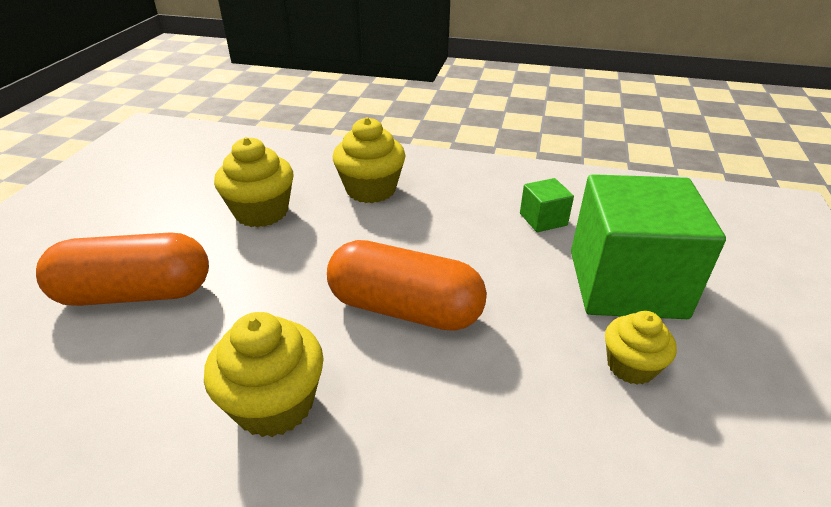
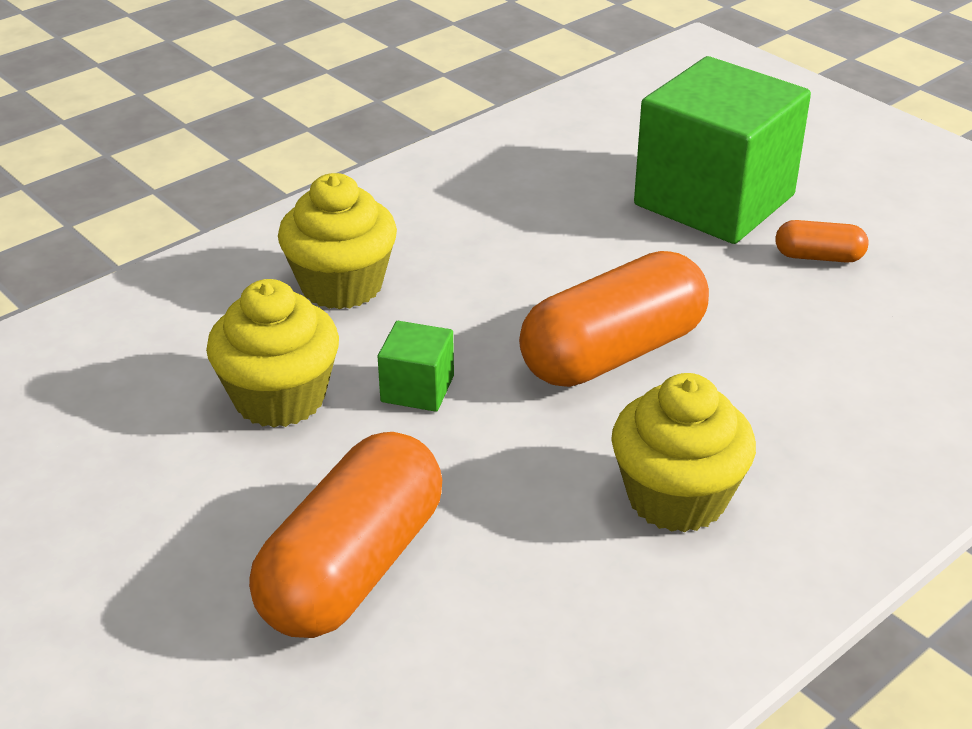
camera: 55 degrees left, 0 degrees up
green cube [520,178,574,232] -> green cube moved to [378,321,454,412]
yellow cupcake [605,311,677,385] -> orange capsule [775,220,868,263]

